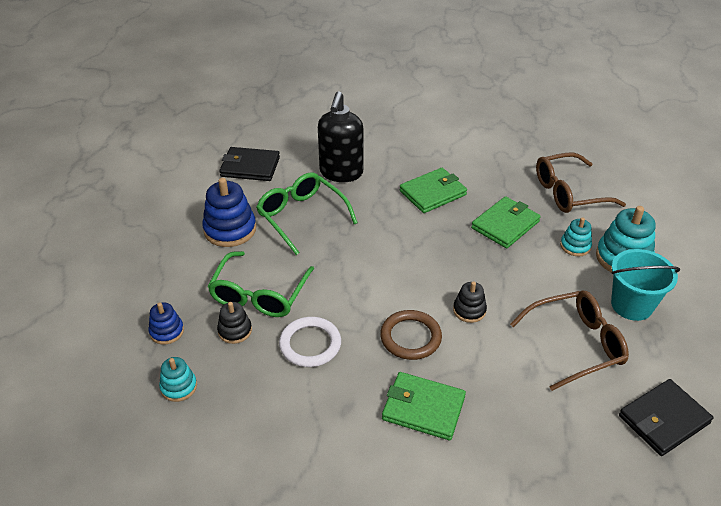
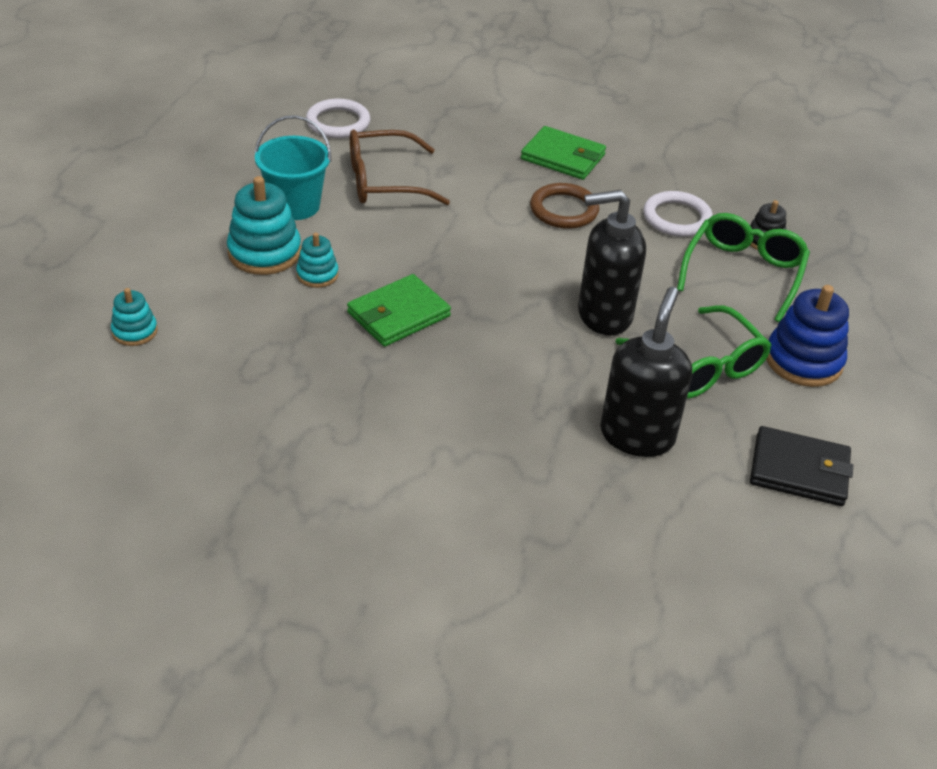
camera: 175 degrees left, 0 degrees up
blue stacking toy [148,303,184,345] -> none
turquoise stacking toy [159,357,197,402] -> turquoise stacking toy moved to [111,288,158,346]
green wallet [399,168,467,213] -> none
black stacking toy [453,281,487,323] -> none
brown glasses [536,152,626,213] -> none
black wallet [619,379,713,456] -> white ring [306,98,371,138]
none -> black soap dispenser [578,190,646,335]

